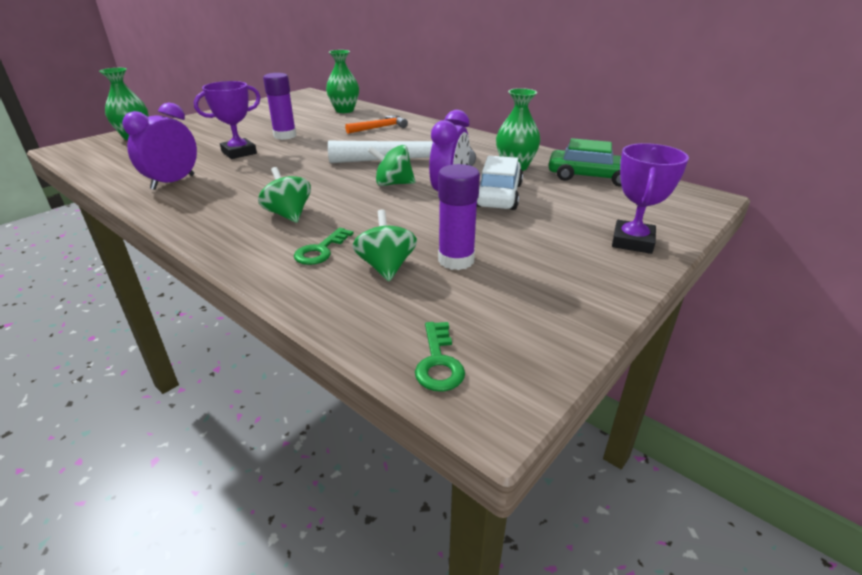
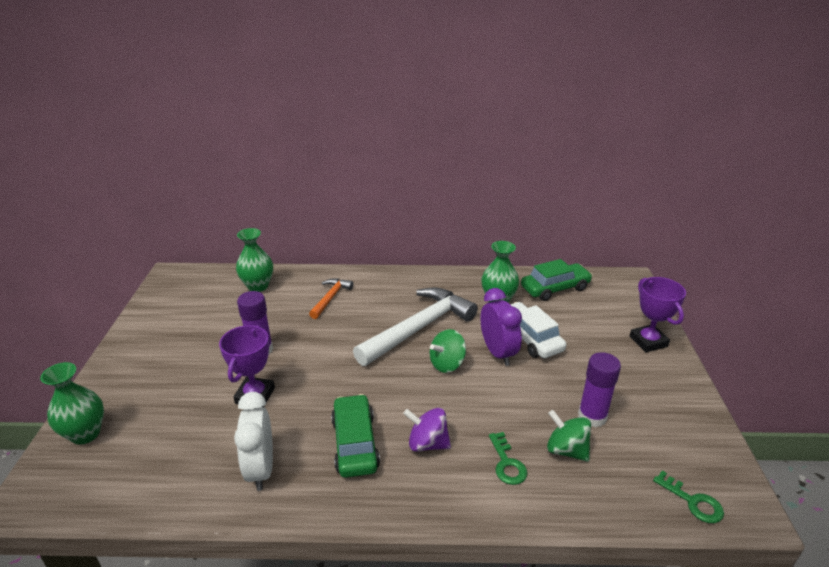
camera: 40 degrees left, 0 degrees up
purple clock [122,102,197,190] -> white clock [234,392,273,491]
green spinning top [258,167,311,223] -> purple spinning top [403,408,451,452]
none -> green car [331,394,380,478]

